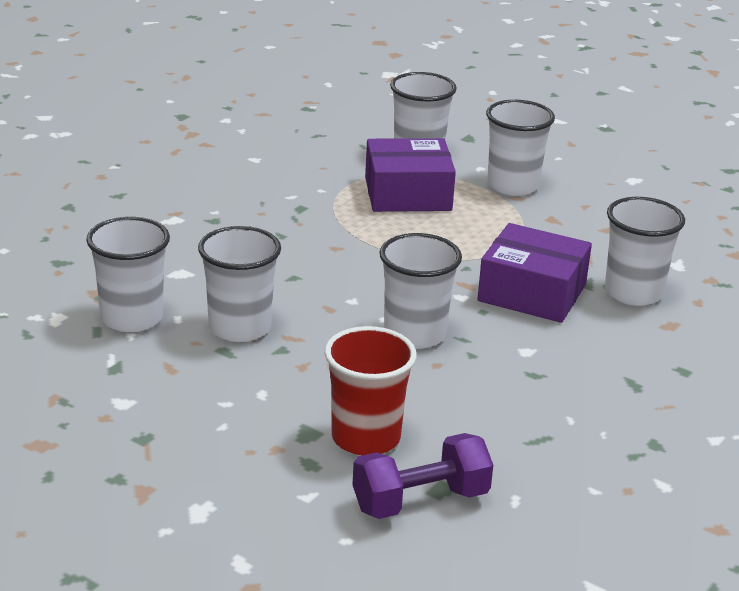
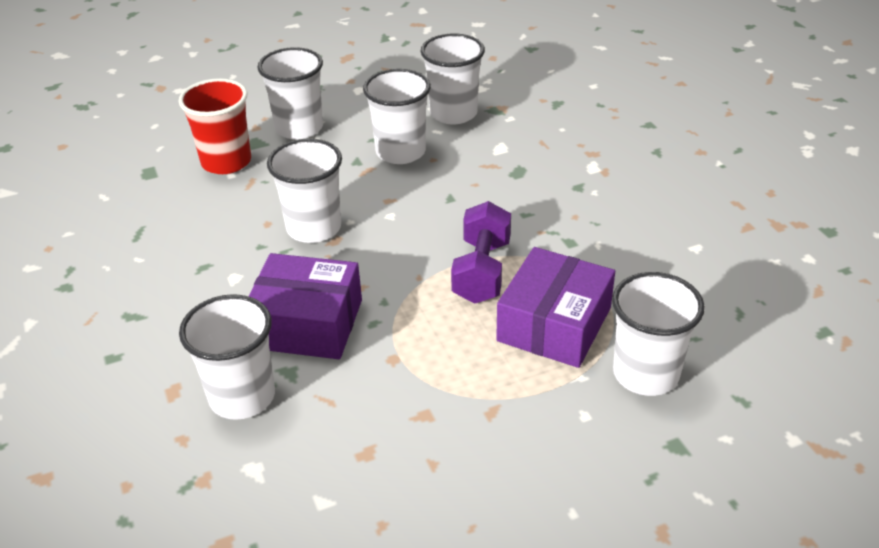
camera: 125 degrees right, 10 degrees up
purple dumbbell [352,433,493,519] -> purple dumbbell moved to [451,201,511,304]
purple box [477,223,592,323] -> purple box turned 45 degrees clockwise [248,253,362,359]
white cup [486,100,555,196] -> white cup moved to [257,47,323,140]

